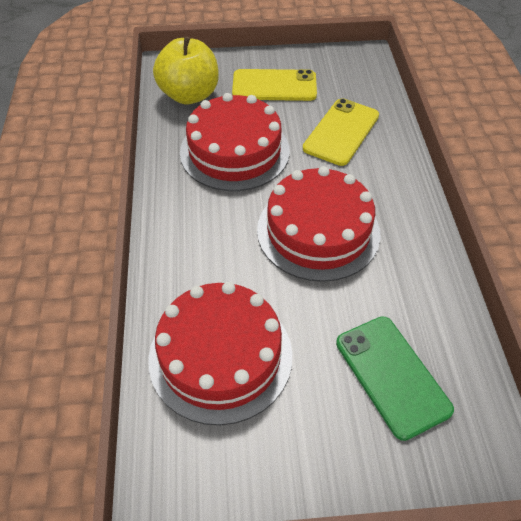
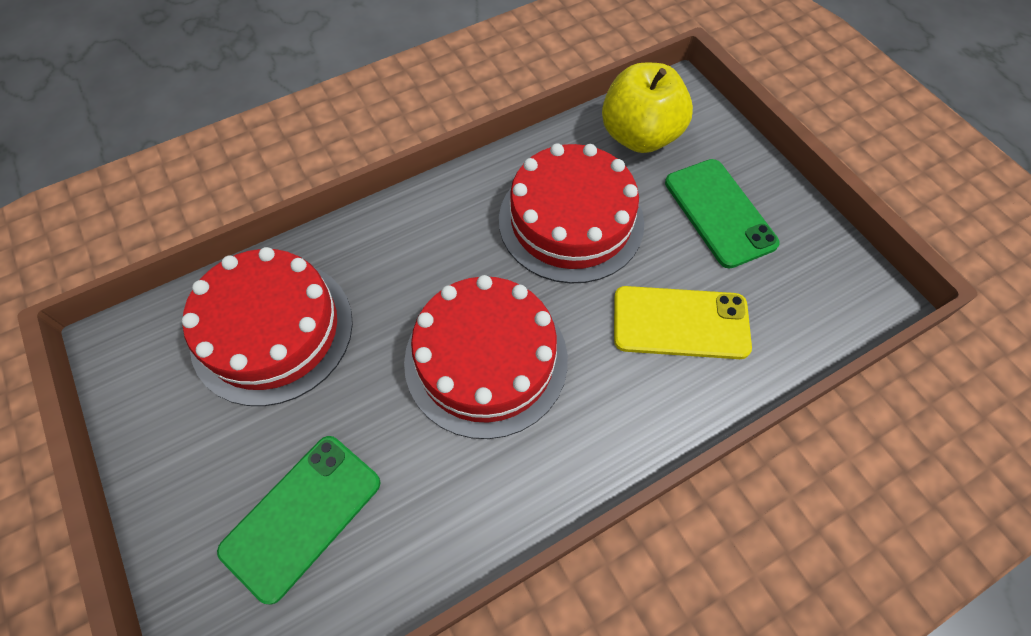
camera: 65 degrees right, 10 degrees up
yellow phone [232,69,317,101] -> green phone [665,159,780,269]

